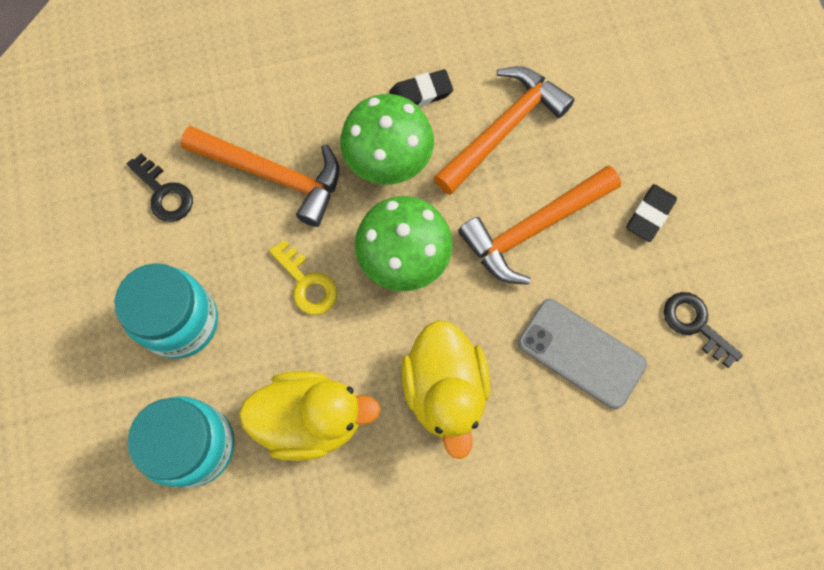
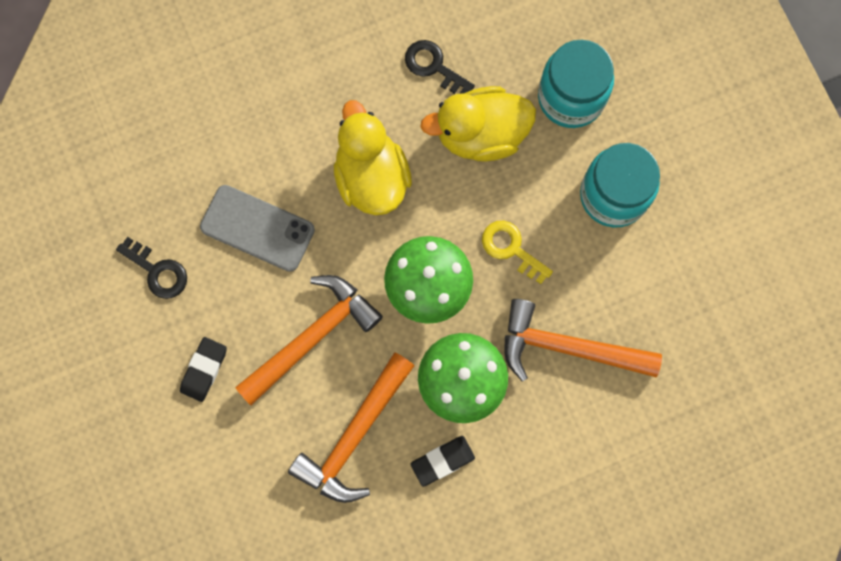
camera: 170 degrees right, 5 degrees up
black key [127,153,193,222] -> black key moved to [405,40,475,94]

